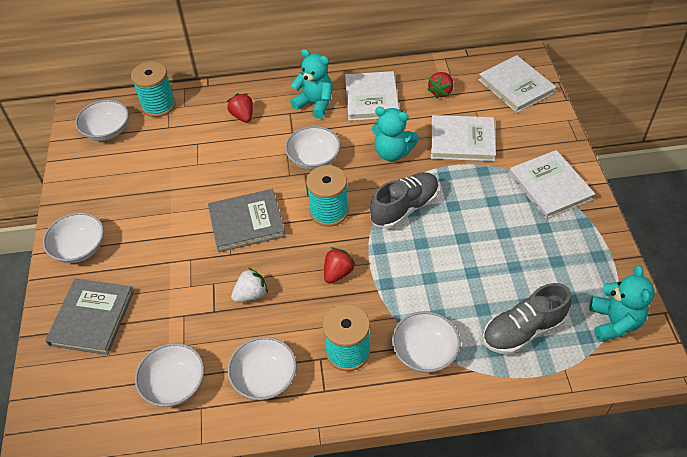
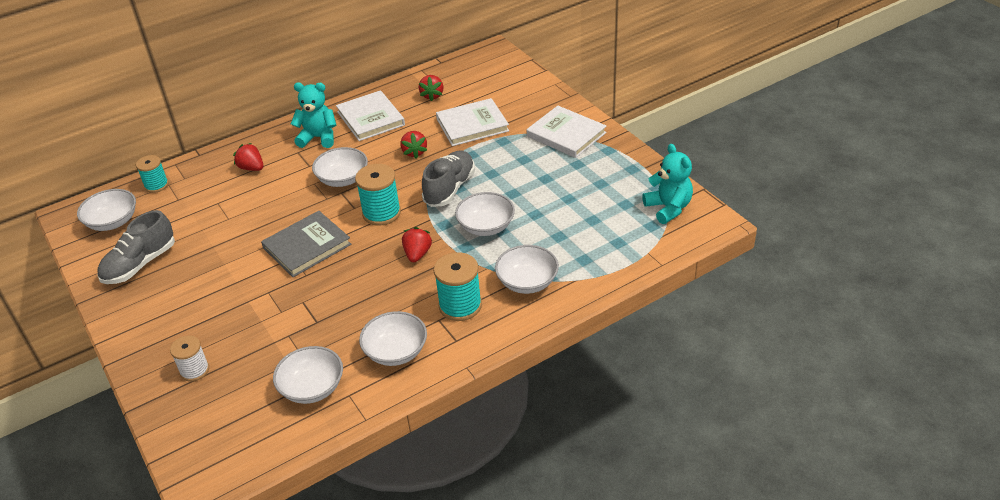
camera: 25 degrees left, 10 degrees down
white bowl [43,212,104,263] -> white bowl moved to [455,192,515,236]
grey book [45,279,134,355] -> white spool [170,336,209,381]
turquoise spool [131,61,176,117] -> turquoise spool [136,155,168,193], size x0.65
white strawberry [231,268,268,302] -> none
turquoise teddy bear [372,107,419,161] -> red strawberry [400,131,427,159]
white book [479,55,556,113] -> none
grey shoe [483,283,572,355] -> grey shoe moved to [97,210,175,284]

